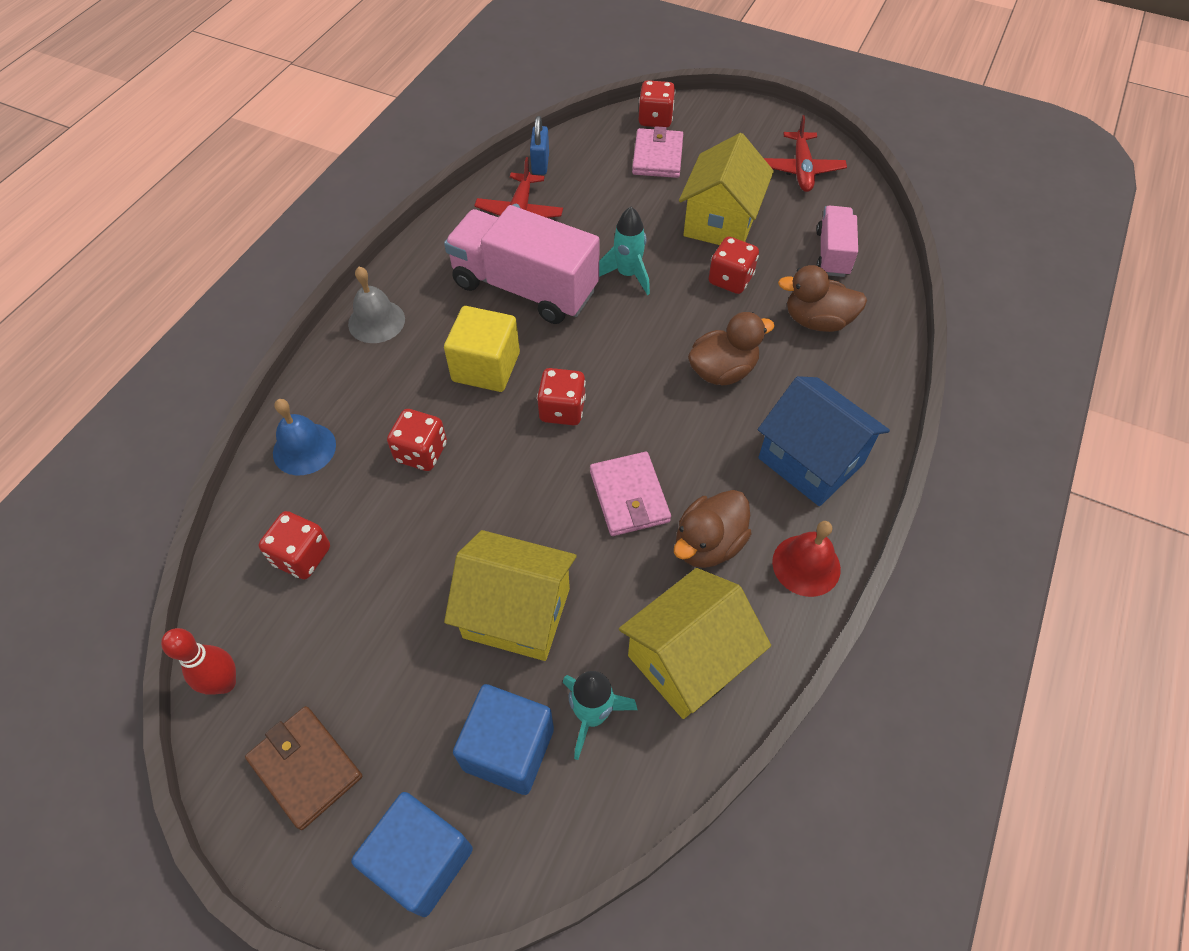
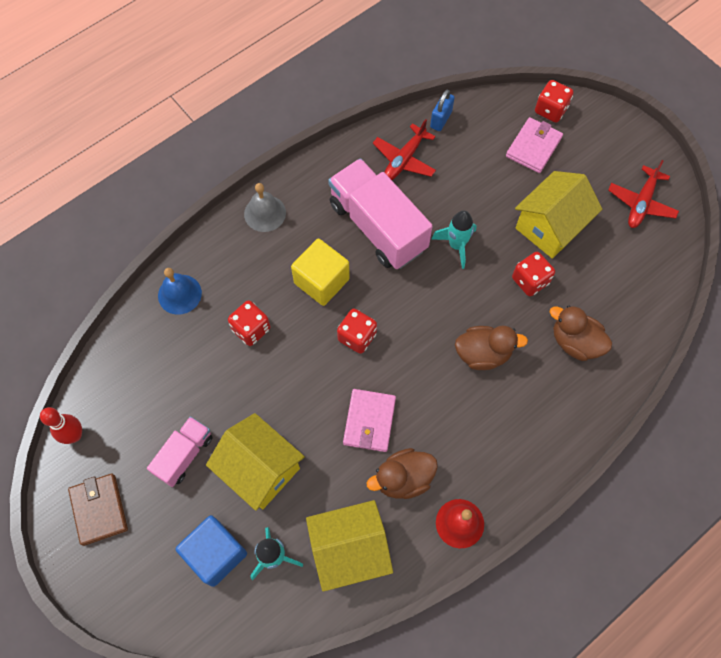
camera: 25 degrees right, 10 degrees up
red dice [259,511,330,579] -> none
blue cube [351,792,473,917] -> none
blue house [758,376,890,506] -> none
pink truck [816,205,858,277] -> pink truck moved to [147,416,213,487]

